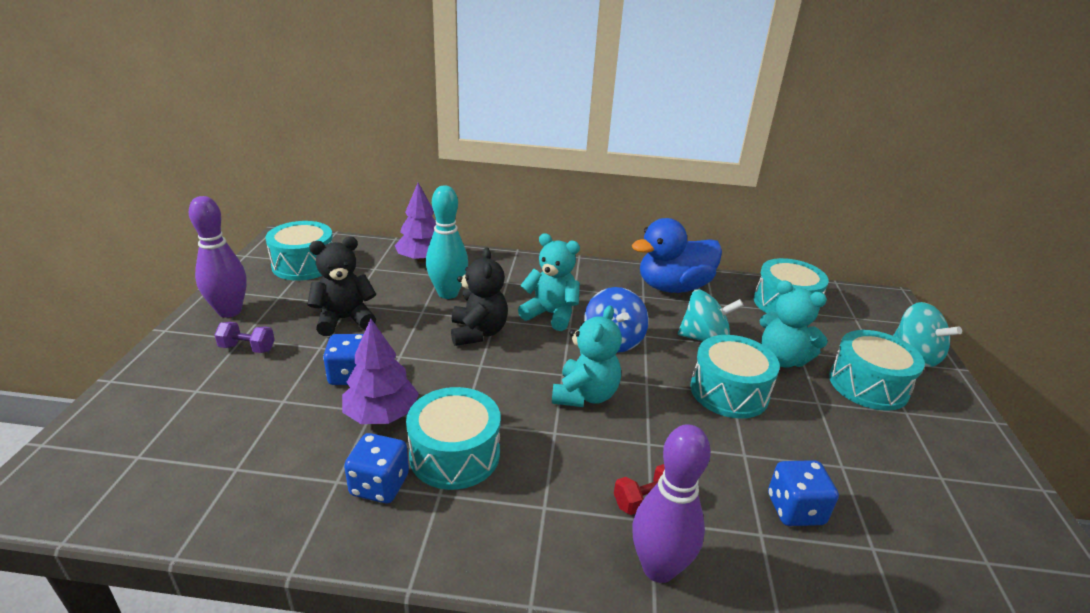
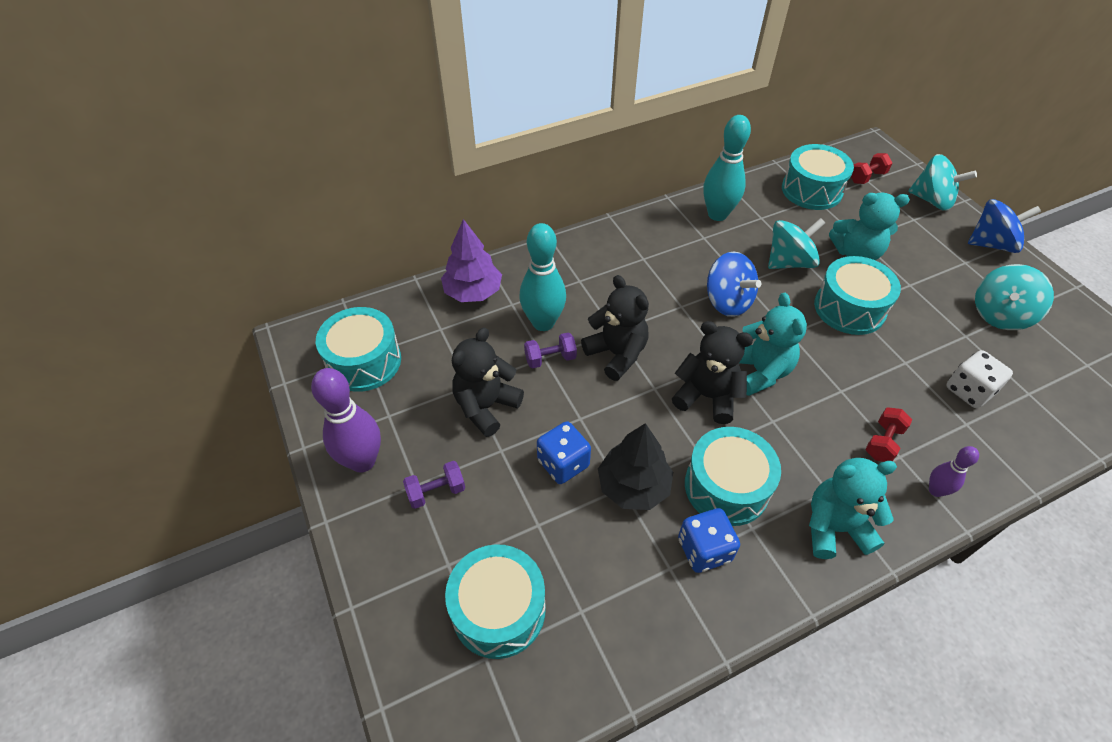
camera: 30 degrees left, 20 degrees up
purple tree [342,318,419,424] -> black tree [598,423,673,510]
turquoise teddy bear [518,233,580,331] -> turquoise teddy bear moved to [809,458,897,559]
blue duck [632,218,722,293] -> turquoise bowling pin [704,115,751,221]
purple bowling pin [632,424,711,583] -> purple bowling pin [929,446,979,497], size x0.53
blue dice [768,460,839,526] -> white dice [946,350,1013,408]
turquoise drum [829,330,925,411] -> turquoise drum moved to [445,544,546,659]
none -> purple dumbbell [524,333,577,369]
none -> black teddy bear [672,321,753,424]
none -> red dumbbell [851,153,892,184]
none -> blue spinning top [968,199,1041,253]
none -> turquoise spinning top [975,264,1054,330]

